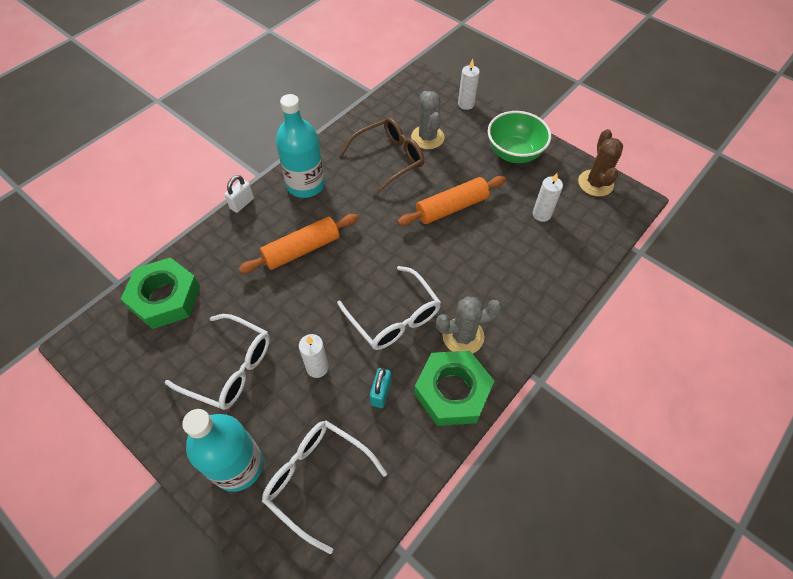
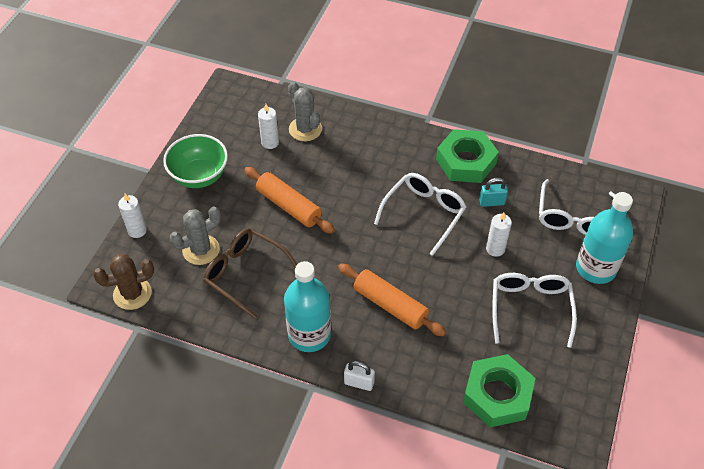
camera: 110 degrees left, 5 degrees down
grey cactus [436,296,502,354] -> grey cactus moved to [288,82,322,141]
brown cactus [578,129,623,197] -> brown cactus moved to [93,254,154,310]

